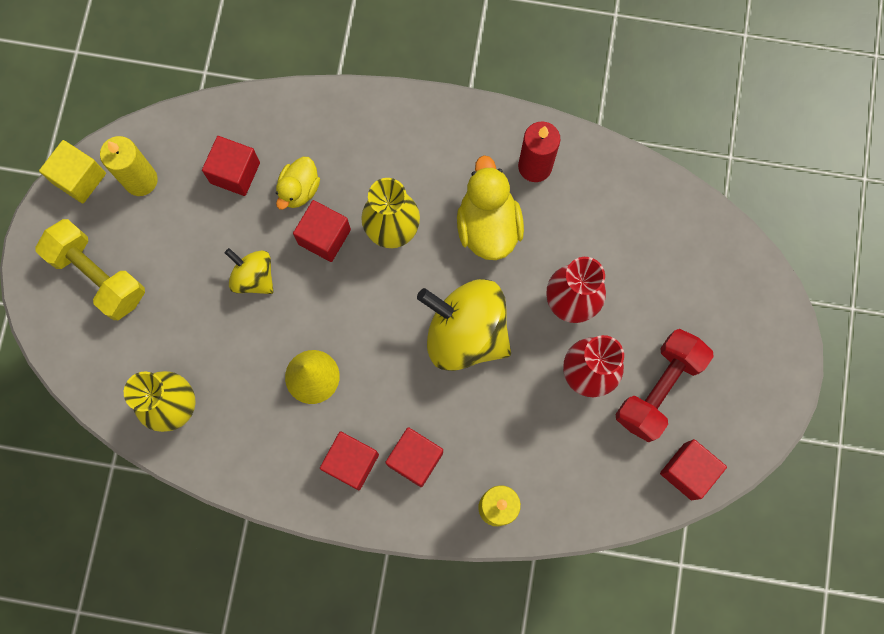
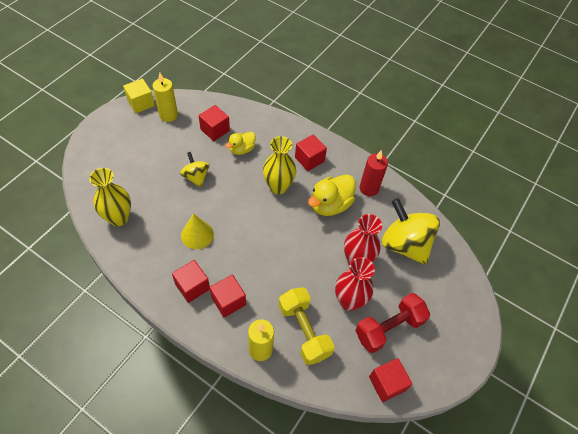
camera: 20 degrees right, 20 degrees down
yellow dumbbell [35,219,145,320] -> yellow dumbbell moved to [279,287,335,365]
red cube [293,200,351,262] -> red cube moved to [295,134,327,171]
yellow spinning top [417,279,511,371] -> yellow spinning top moved to [382,198,440,265]
yellow duck [457,155,524,260] -> yellow duck turned 150 degrees counterclockwise [308,174,356,216]

